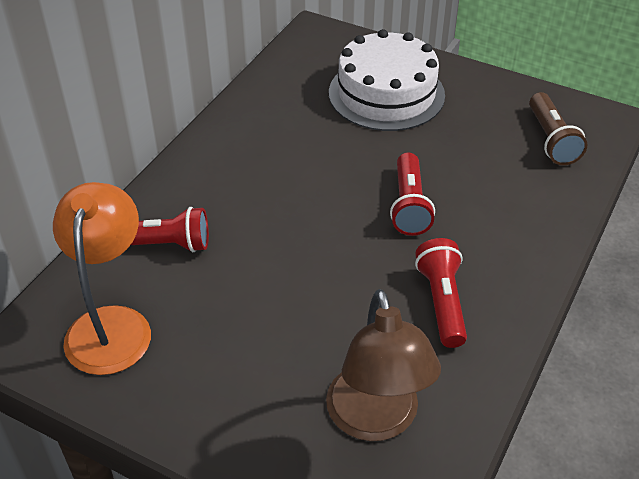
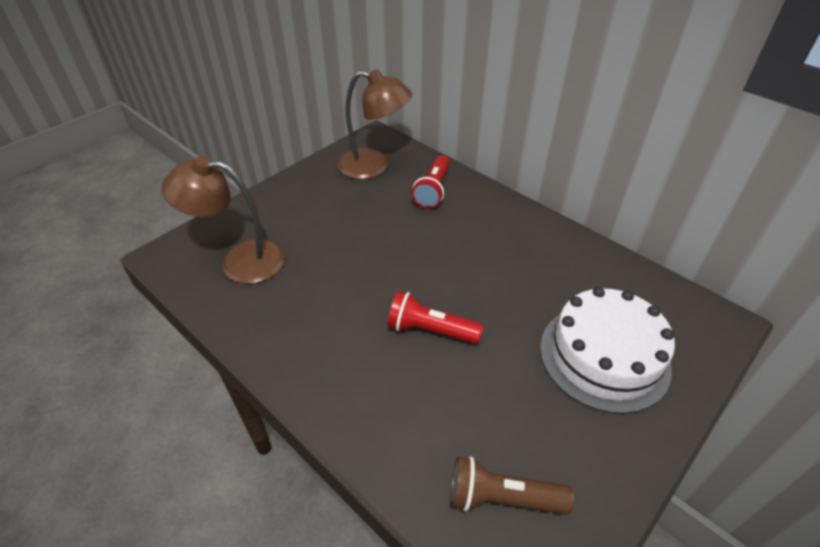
camera: 105 degrees right, 0 degrees up
orange lamp [53,182,151,375] -> brown lamp [337,69,412,179]
red flashlight [415,238,467,348] -> none

